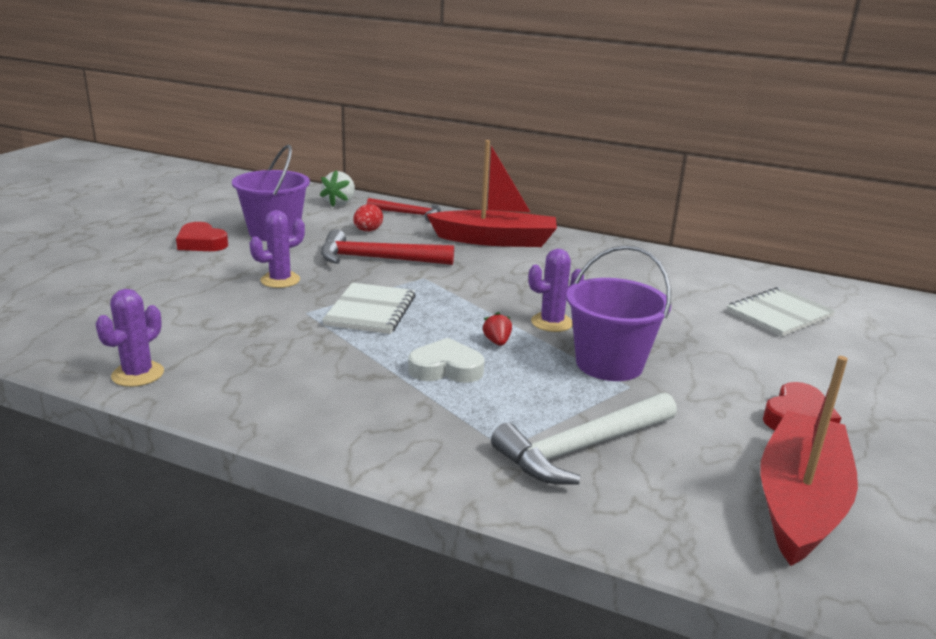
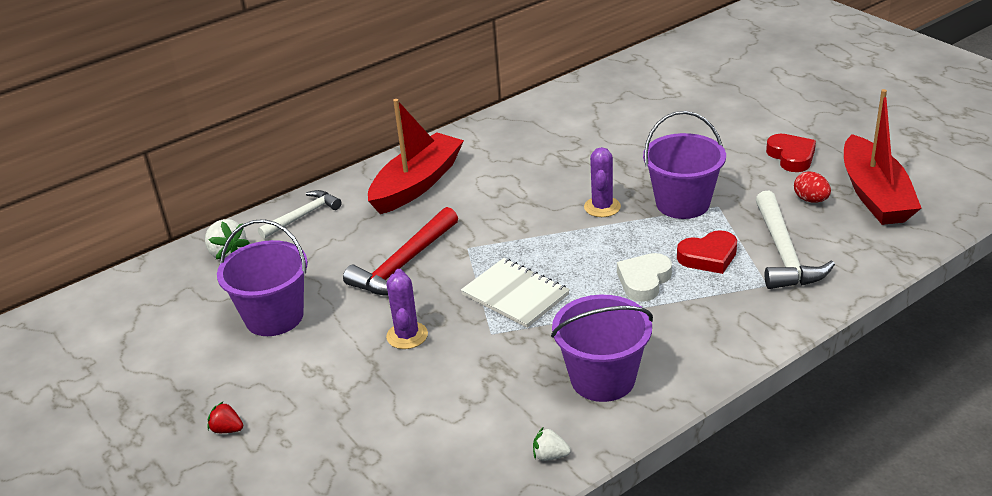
camera: 55 degrees left, 10 degrees up
purple cactus [95,289,164,387] -> white strawberry [533,428,571,461]
red heart [176,222,228,251] -> red heart moved to [677,230,737,274]
red egg [353,204,383,231] -> red egg moved to [794,171,831,202]
red hammer [367,198,441,222] -> white hammer [258,190,342,239]
red strawberry [482,312,512,346] -> red strawberry moved to [207,402,243,433]
white notebook [727,287,835,337] -> none
red boat [760,356,858,566] -> red boat turned 150 degrees counterclockwise [844,89,921,225]
none -> purple bucket [551,295,653,402]

